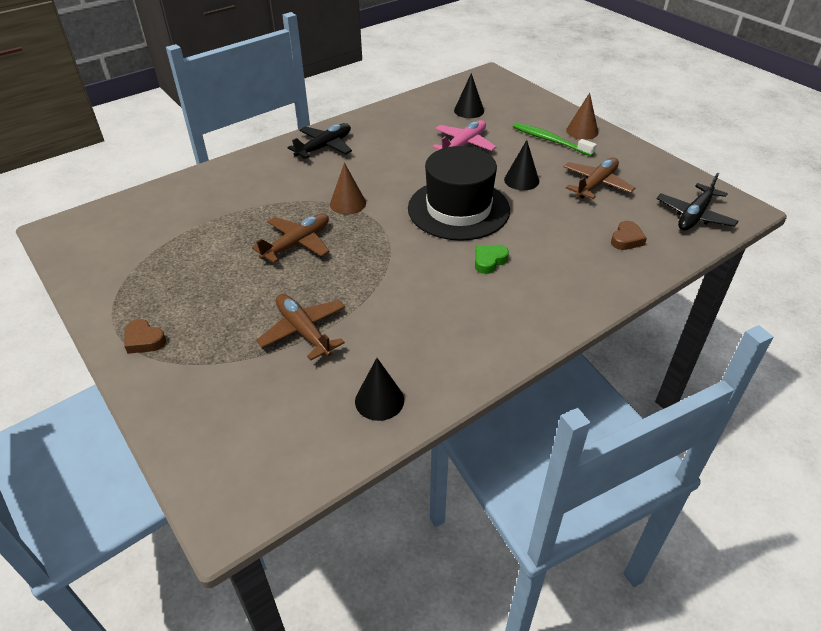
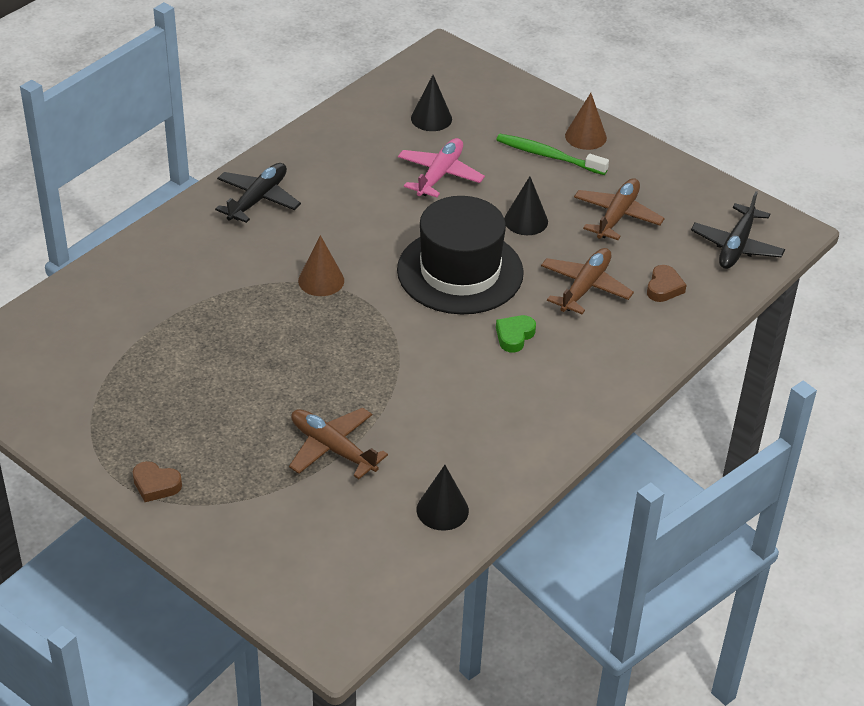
camera: 15 degrees left, 0 degrees up
brown plane [252,214,330,263] -> brown plane moved to [541,248,634,314]

